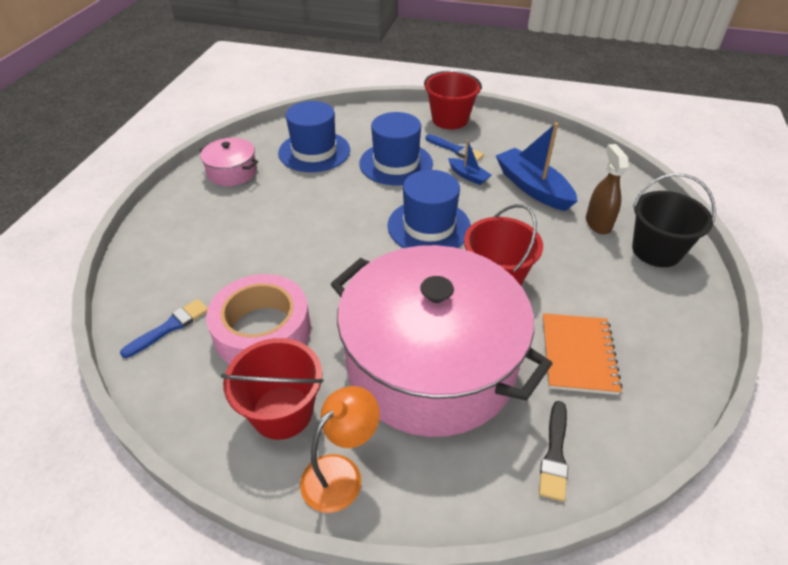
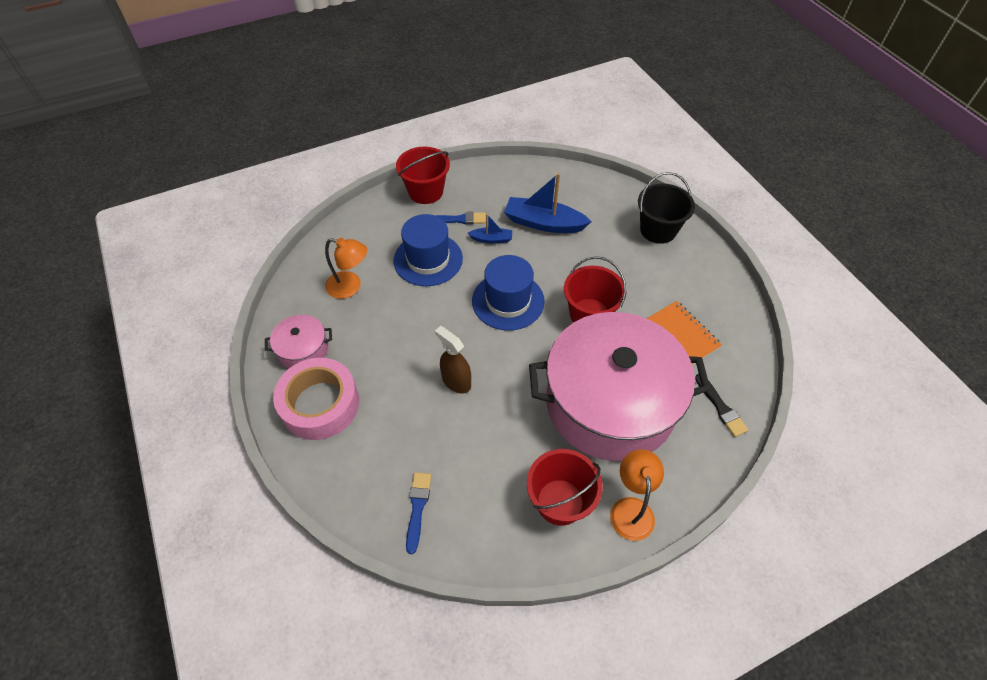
camera: 40 degrees left, 10 degrees up
pink tape [206,274,311,364] -> pink tape moved to [273,358,359,440]
blue hat [278,101,350,172] -> orange lamp [325,238,367,299]
brown spray bottle [586,144,629,234] -> brown spray bottle moved to [435,326,471,394]

